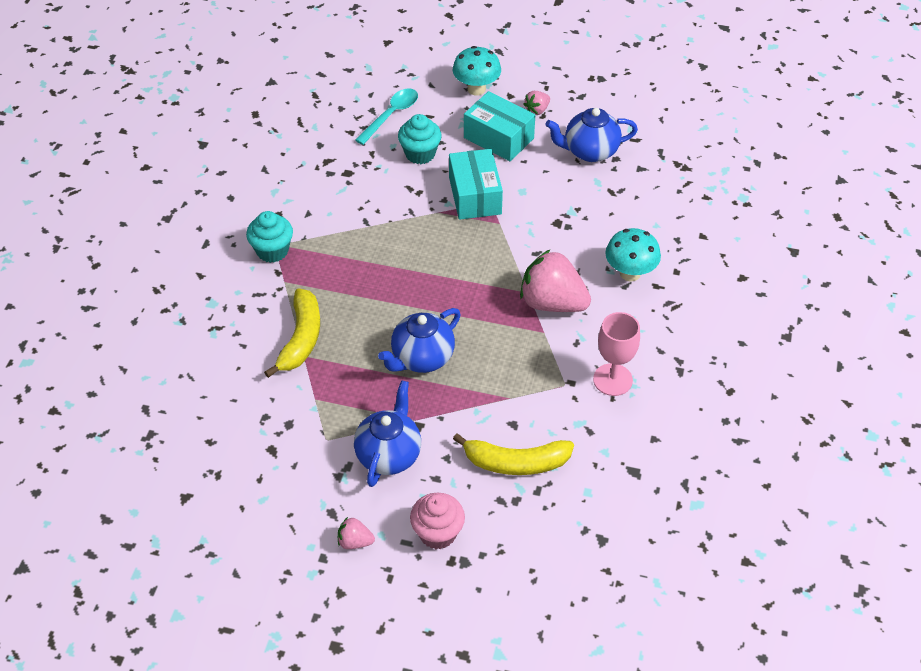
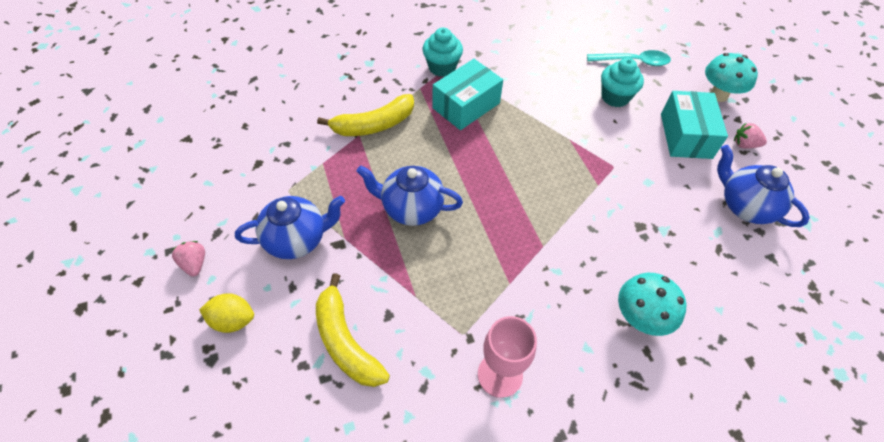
camera: 55 degrees right, 5 degrees up
pink cupcake [410,493,465,549] -> yellow lemon [199,293,254,333]
turquoise box [449,149,503,220] -> turquoise box moved to [432,59,503,130]
pink strawberry [520,250,591,312] -> none

